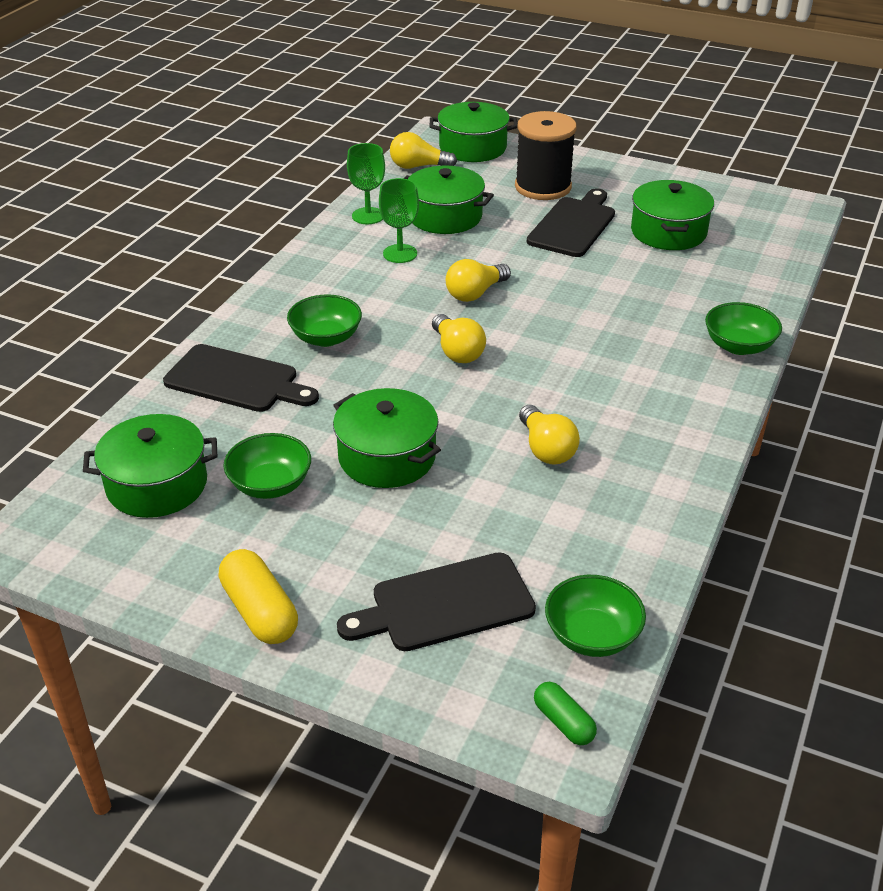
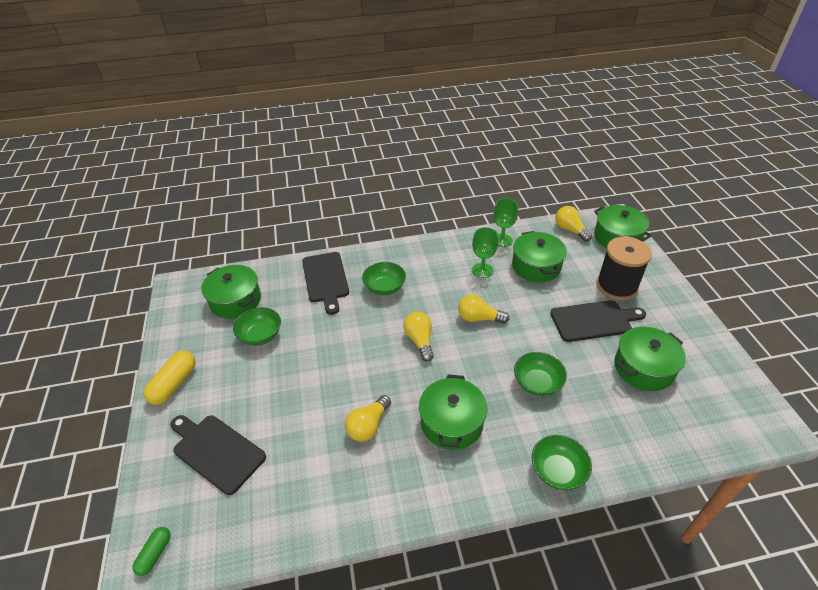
camera: 55 degrees right, 5 degrees up
green pot [333,388,441,488] -> green pot moved to [419,374,487,450]
yellow light bulb [432,314,486,363] -> yellow light bulb turned 135 degrees clockwise [403,312,434,362]
green bowl [545,575,646,657] -> green bowl moved to [514,352,567,396]

